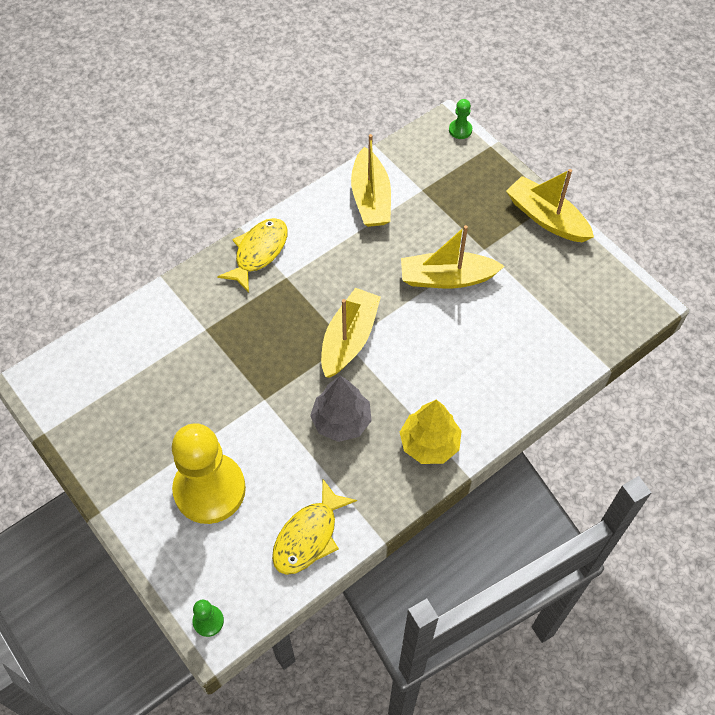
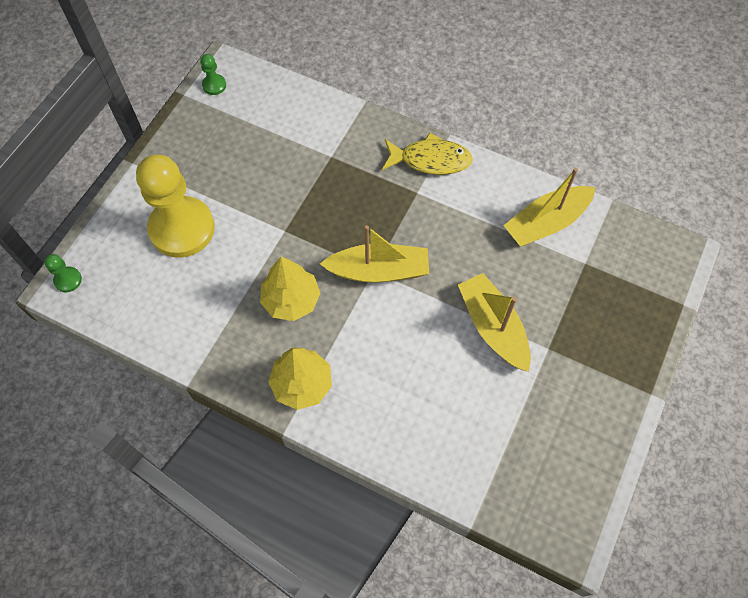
camera: 65 degrees right, 5 degrees up
yellow fish [272,479,357,575] -> none
grey tree [310,376,372,442] -> yellow tree [260,257,320,321]
green pawn [449,99,472,139] -> green pawn moved to [200,54,226,95]
yellow boat [506,169,594,242] -> none

